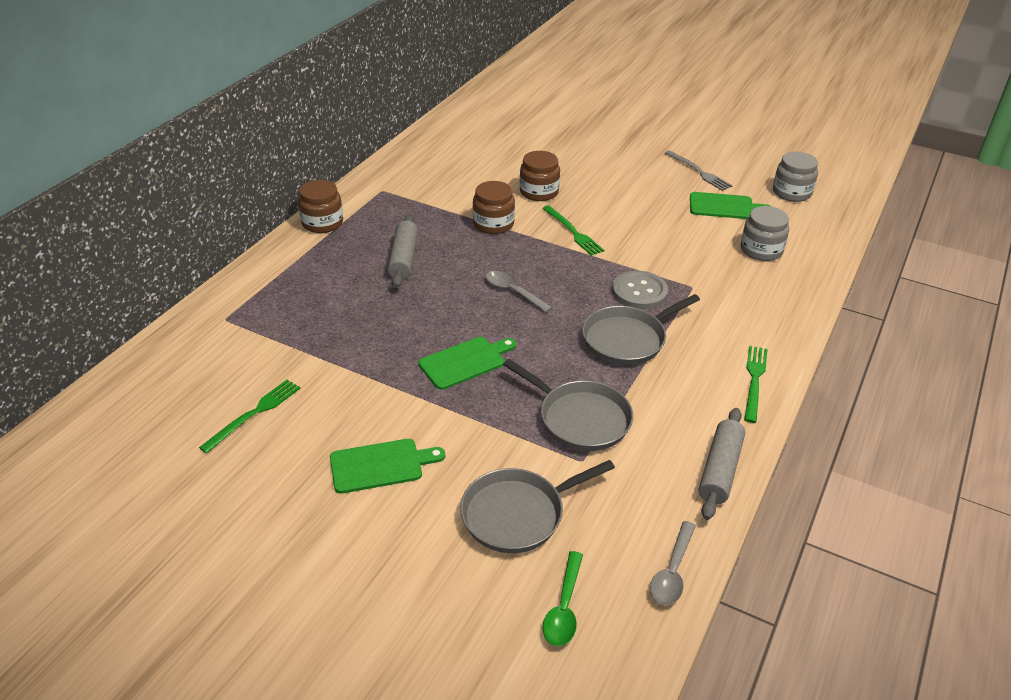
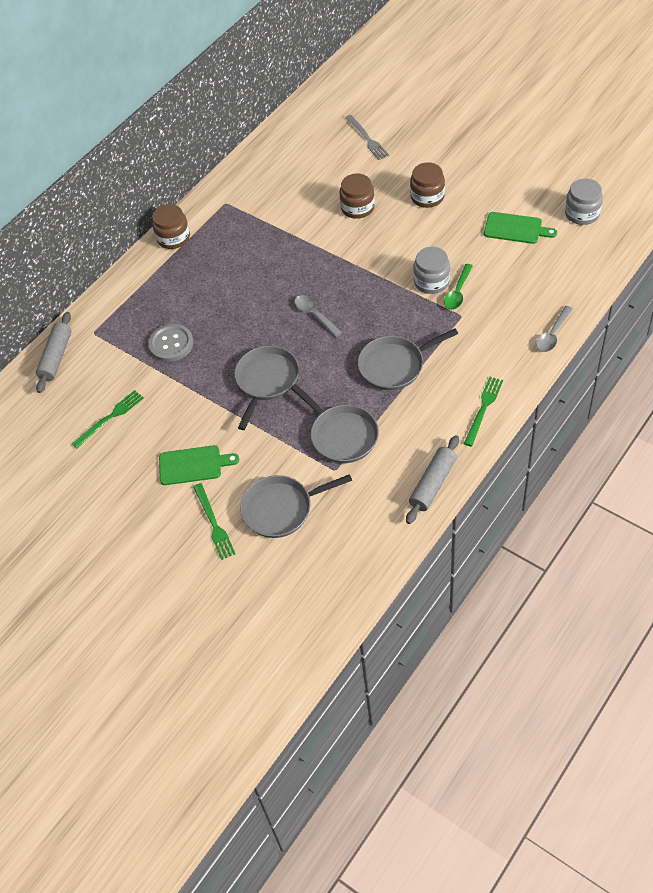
camera: 15 degrees right, 15 degrees up
grey rolling pin [388,215,418,288] -> grey rolling pin moved to [36,312,72,393]
green cutting board [418,337,516,390] -> grey pan [235,346,299,430]
brown jar [473,181,515,234] -> brown jar moved to [410,163,445,208]
green fork [542,205,604,256] -> green fork moved to [193,483,235,560]
green spoon [542,551,583,646] -> green spoon moved to [444,264,473,310]
grey button [612,271,668,309] -> grey button moved to [149,324,193,362]
grey spoon [650,521,696,606] -> grey spoon moved to [536,306,573,352]
grey fork [664,150,733,191] -> grey fork moved to [345,115,389,160]
grey jar [741,206,789,261] -> grey jar moved to [413,247,450,294]

